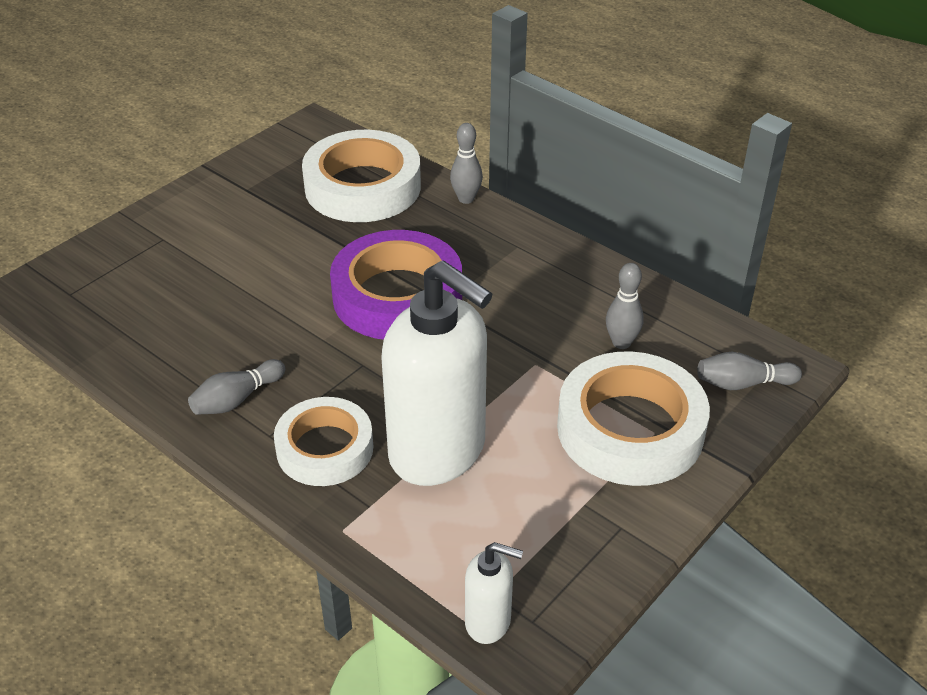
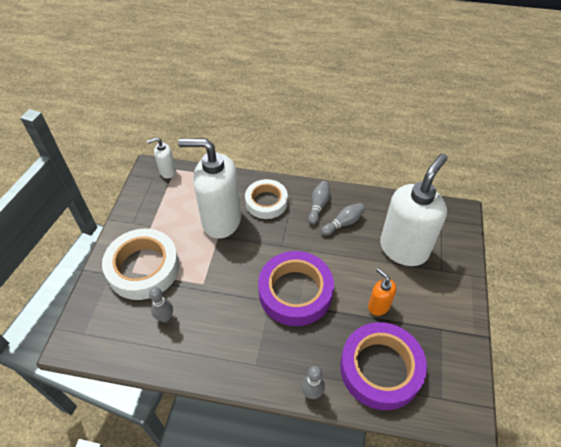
camera: 150 degrees right, 10 degrees up
white tape [302,130,421,222] -> purple tape [340,322,427,410]
grey bowling pin [697,352,802,390] -> grey bowling pin moved to [321,203,365,236]
none -> orange soap dispenser [368,268,397,316]
none -> white soap dispenser [380,154,447,266]

